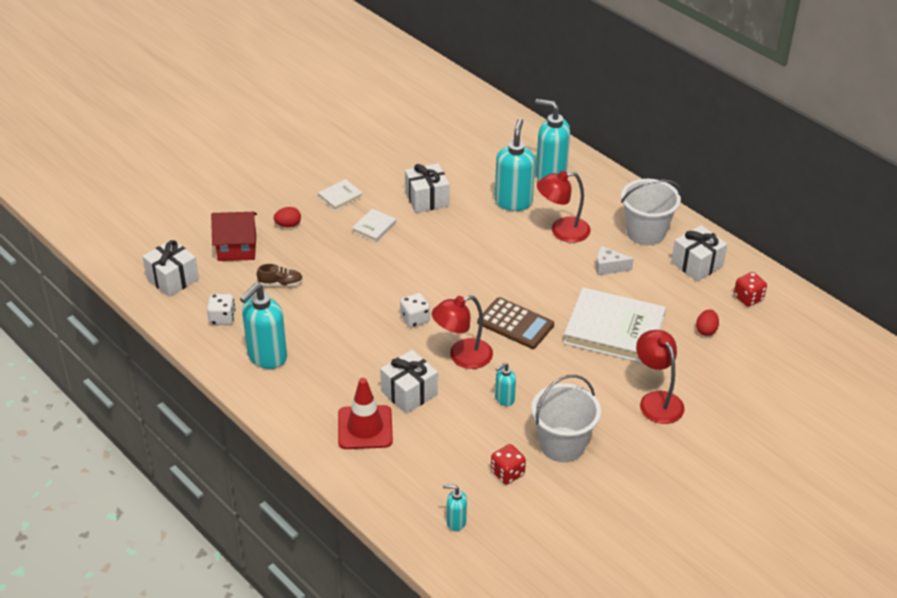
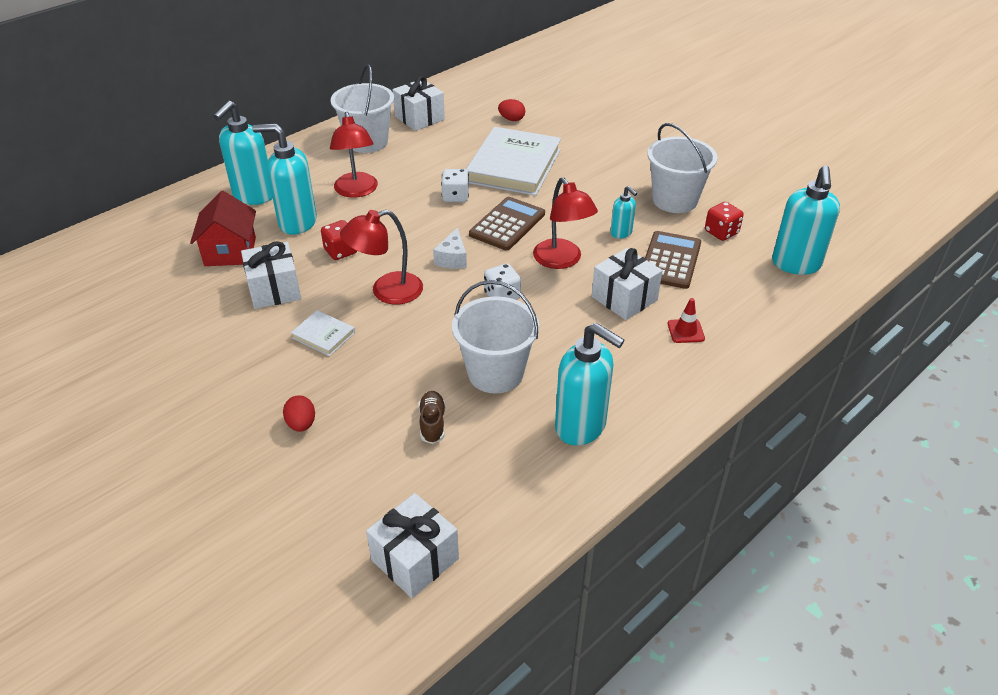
camera: 90 degrees left, 0 degrees up
white dice [207,294,235,325] -> white dice moved to [441,169,469,202]
red house [211,212,257,261] -> red house moved to [190,191,256,266]
white book [318,179,363,211] -> none
red traffic cone [338,378,393,449] -> red traffic cone [667,298,705,343], size x0.51
turquoise soap dispenser [443,484,467,531] -> turquoise soap dispenser [772,166,840,275], size x1.97
white cheese [596,246,633,275] -> white cheese moved to [433,227,467,269]
red lamp [636,330,685,424] -> red lamp moved to [340,210,423,305]
red dice [734,272,767,307] -> red dice moved to [321,220,357,260]
none -> white bucket [452,280,539,394]
none -> brown calculator [645,231,701,289]

